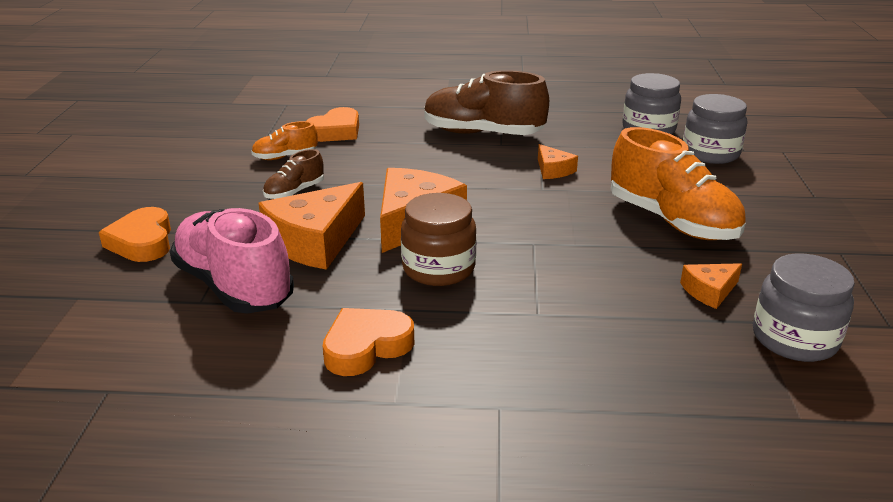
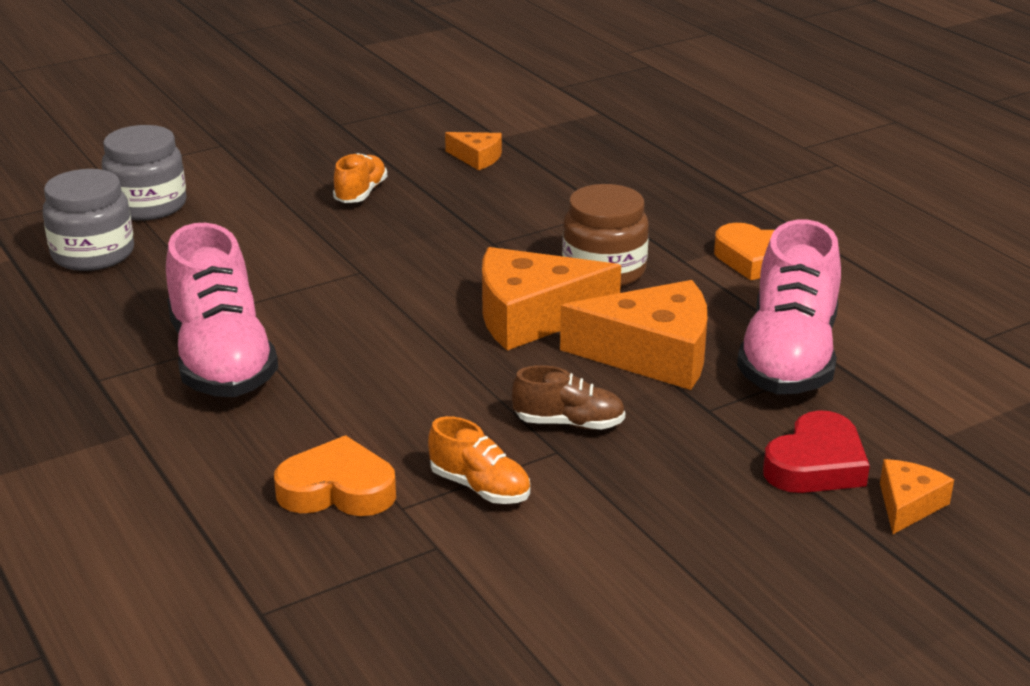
camera: 125 degrees left, 0 degrees up
orange heart [99,207,171,262] -> red heart [763,410,870,493]
brown shoe [424,70,549,135] -> pink shoe [166,223,278,397]
orange cheese [538,144,578,179] -> orange cheese moved to [880,459,954,534]
orange shoe [611,127,746,240] -> orange shoe [333,153,387,203], size x0.49
grey jar [753,253,855,362] -> none

